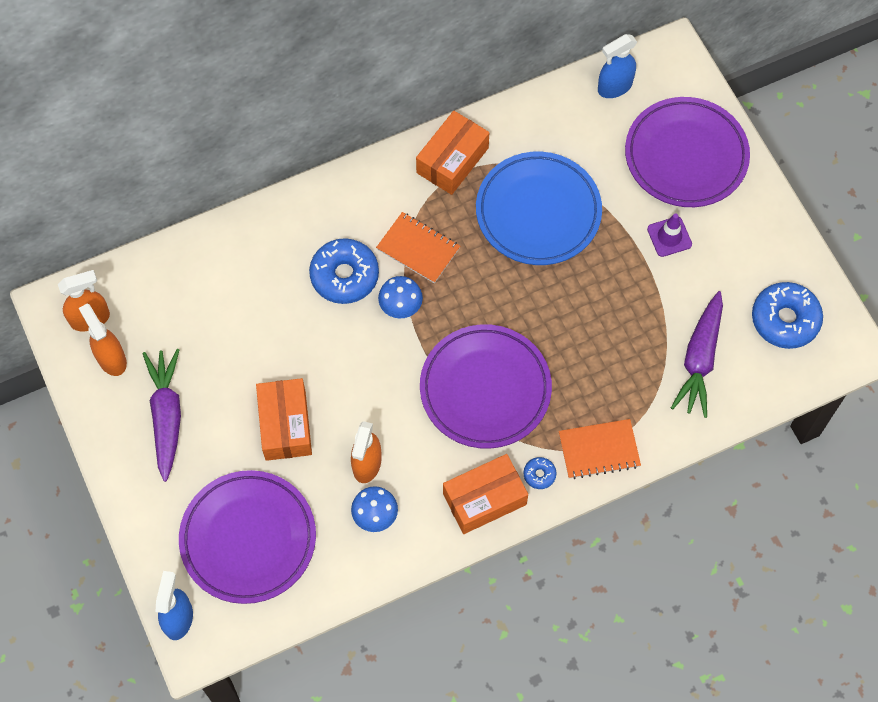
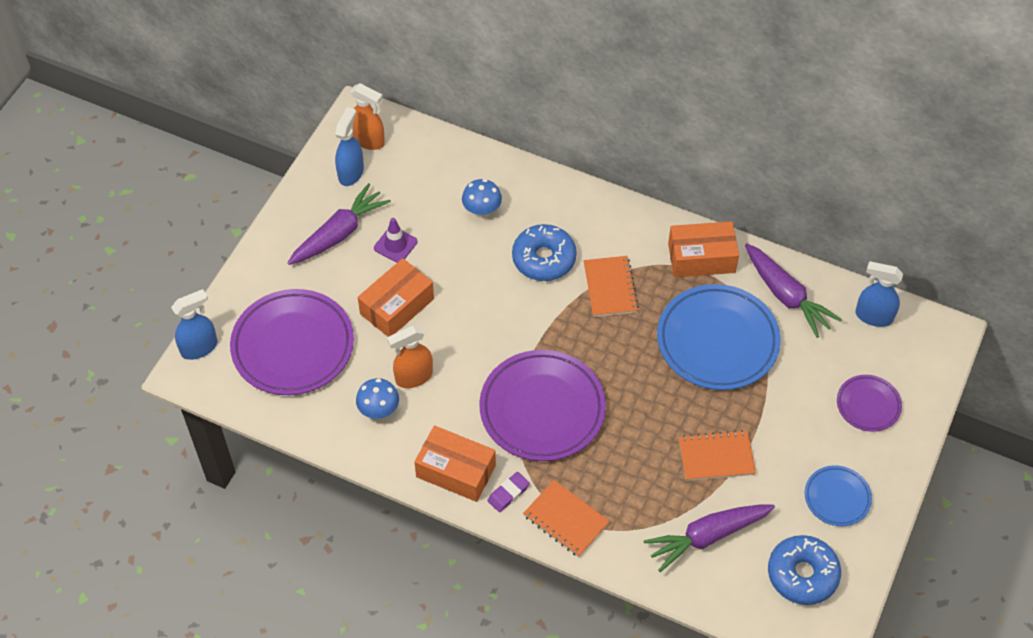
camera: 50 degrees right, 10 degrees down
orange spray bottle [79,304,127,376] -> blue spray bottle [335,107,364,186]
blue mushroom [378,276,423,318] -> blue mushroom moved to [462,179,502,218]
blue donut [523,457,557,489] -> purple eraser [487,472,530,512]
purple plate [625,97,750,207] -> purple plate [837,375,902,432], size x0.51
purple traffic cone [647,213,692,257] -> purple traffic cone moved to [374,218,418,263]
none -> orange notebook [679,430,756,481]
none -> purple carrot [745,243,842,338]
none -> blue plate [805,465,872,526]

